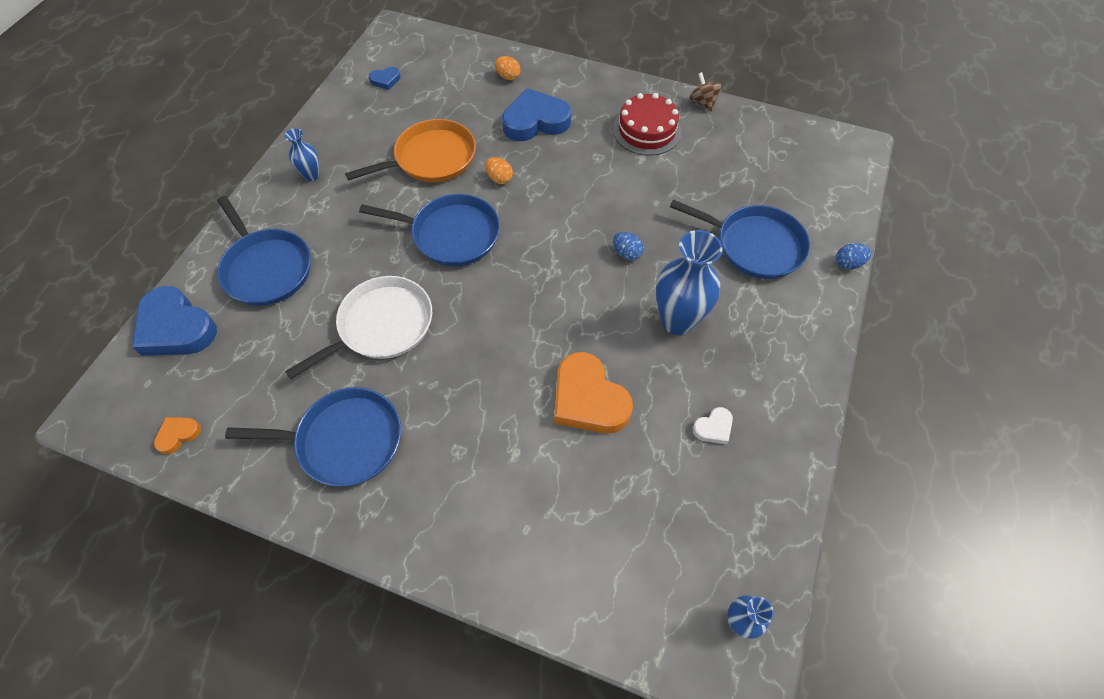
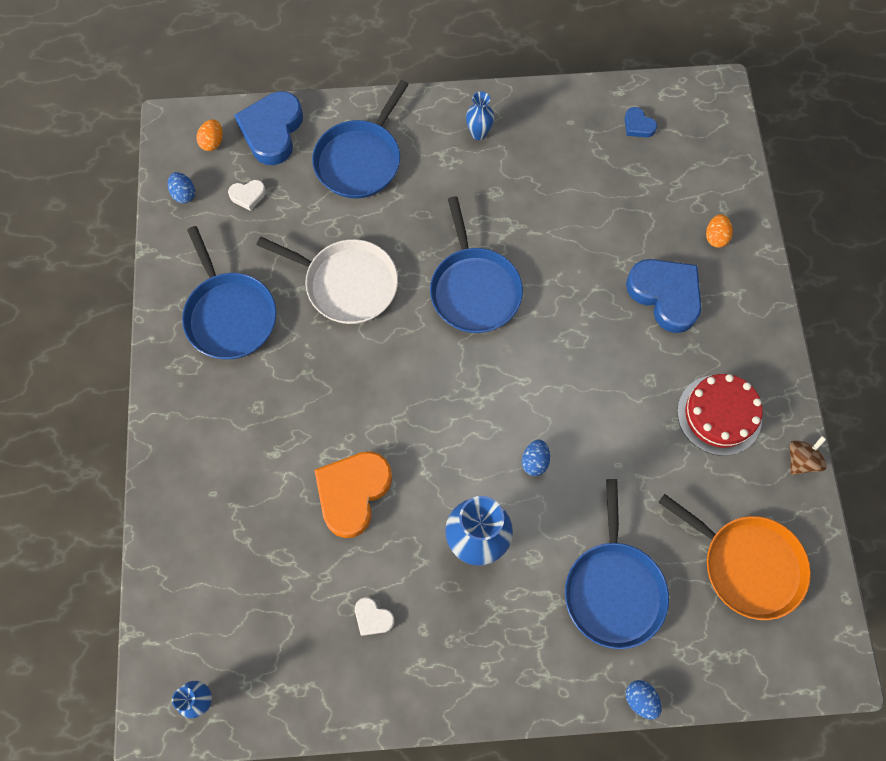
camera: 65 degrees right, 10 degrees up
orange heart [154,417,201,454] -> blue egg [168,172,195,204]
orange pan [345,119,476,182] -> orange pan moved to [659,494,811,620]
orange egg [485,157,513,184] -> orange egg moved to [196,119,223,151]
none -> white heart [228,180,266,211]

